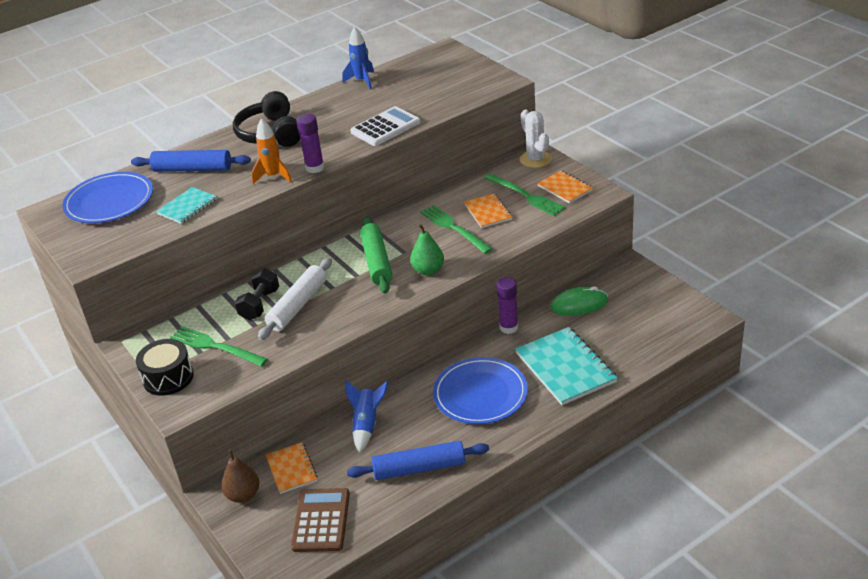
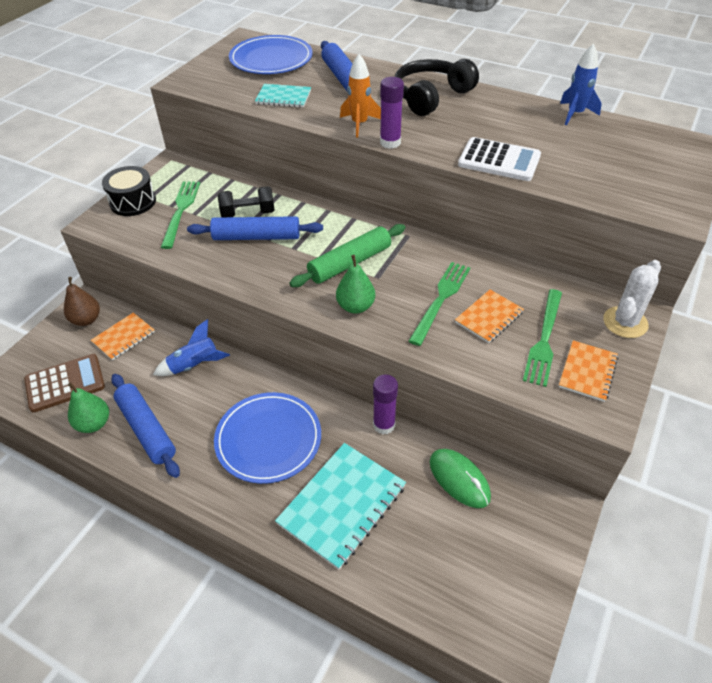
camera: 60 degrees right, 10 degrees up
white rolling pin [258,258,332,340] -> blue rolling pin [187,216,323,240]
none -> green pear [68,383,109,433]

